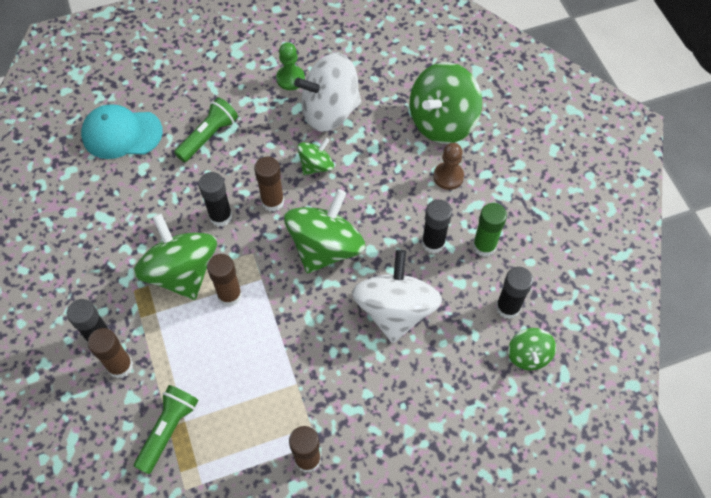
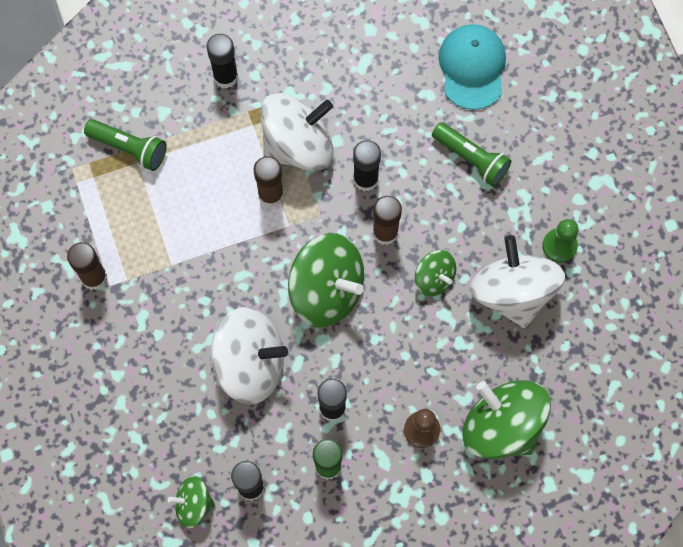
camera: 90 degrees right, 10 degrees up
brown glue stick [88,328,133,378] -> none
green spinning top [133,214,217,300] -> white spinning top [261,93,333,171]

